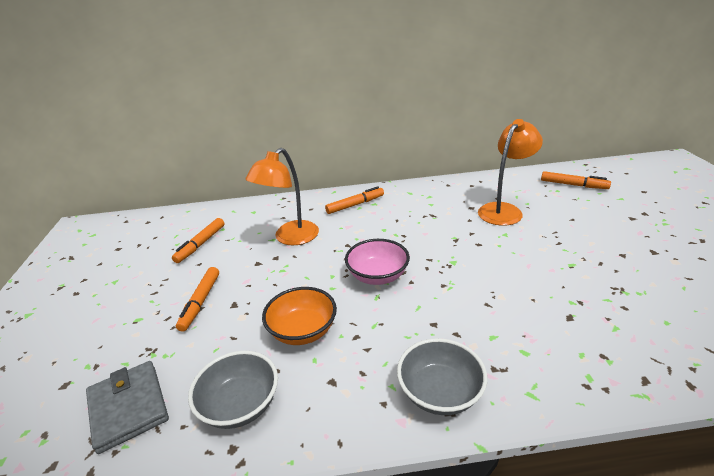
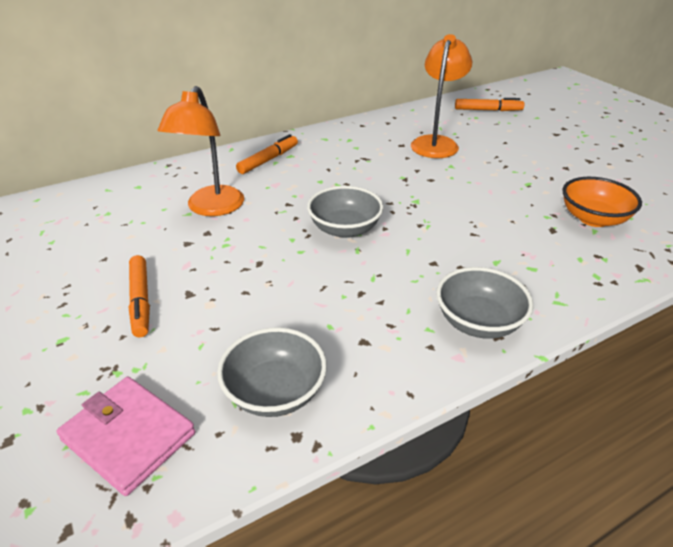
camera: 25 degrees left, 5 degrees up
grey wallet [86,361,169,454] -> pink wallet [57,377,195,496]
orange marker [172,218,224,263] -> none
orange bowl [262,287,337,345] -> orange bowl moved to [562,177,642,227]
pink bowl [345,239,410,285] -> grey bowl [307,186,384,238]

